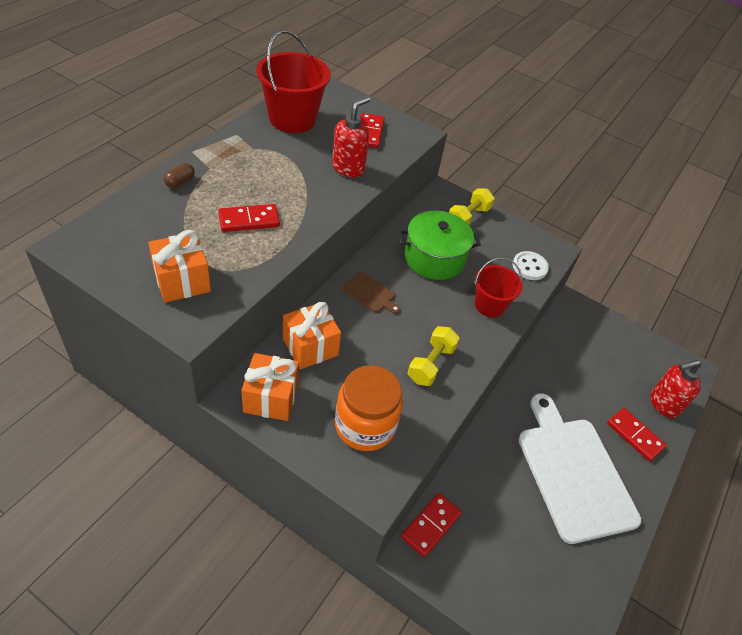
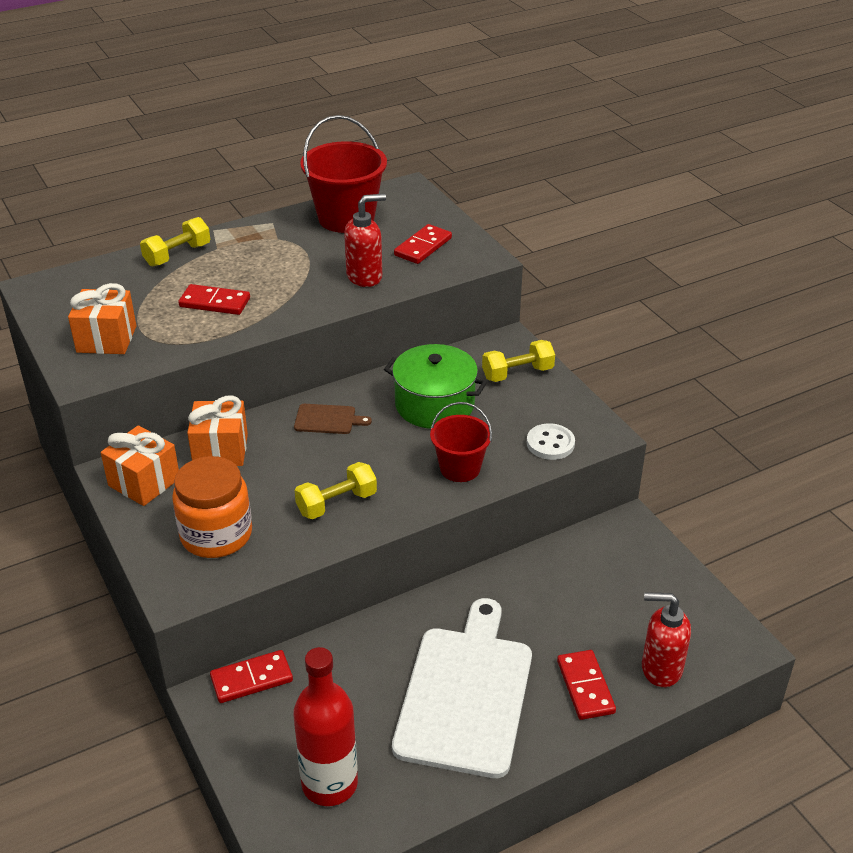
camera: 35 degrees right, 10 degrees down
brown capsule [164,163,195,188] -> yellow dumbbell [140,217,210,266]
brown cutting board [342,272,400,314] -> brown cutting board turned 60 degrees counterclockwise [294,404,372,434]
none -> red bottle [293,647,358,806]

